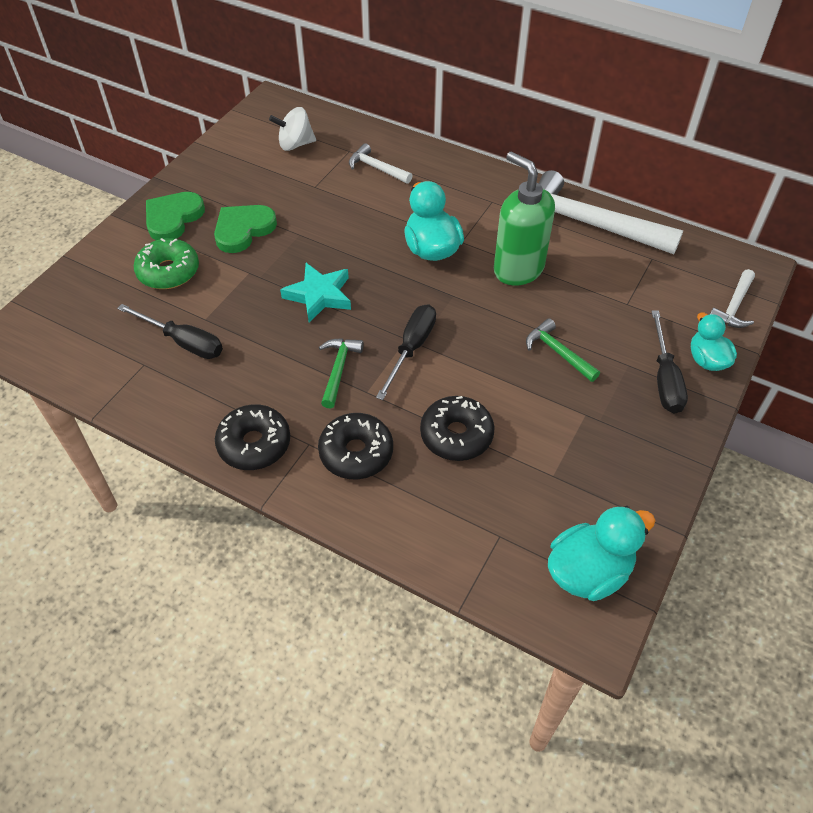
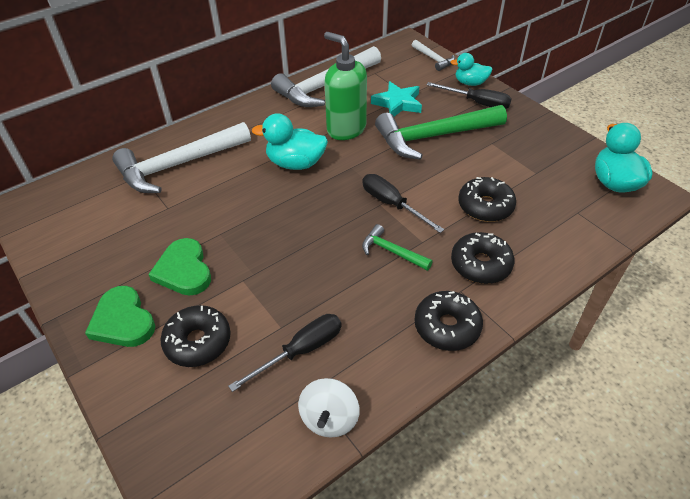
camera: 65 degrees left, 5 degrees down
green donut [134,238,199,289] -> black donut [160,305,231,367]
white spinning top [269,107,316,151] -> white spinning top moved to [298,378,360,437]
turquoise star [280,263,351,322] -> turquoise star moved to [371,81,422,116]
white hammer [349,143,413,184] -> white hammer [112,122,251,193], size x2.12
green soap dispenser [494,151,555,286] -> green soap dispenser turned 60 degrees clockwise [324,32,367,140]
green hammer [526,318,600,382] -> green hammer [375,105,507,160], size x2.12

